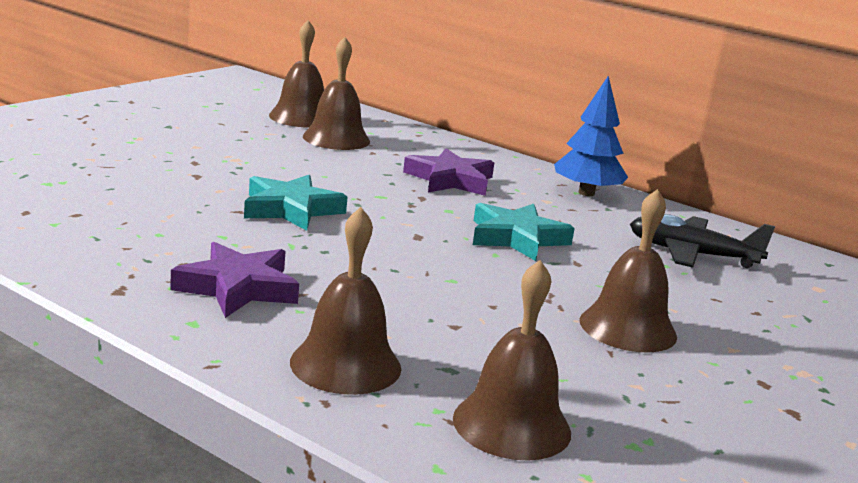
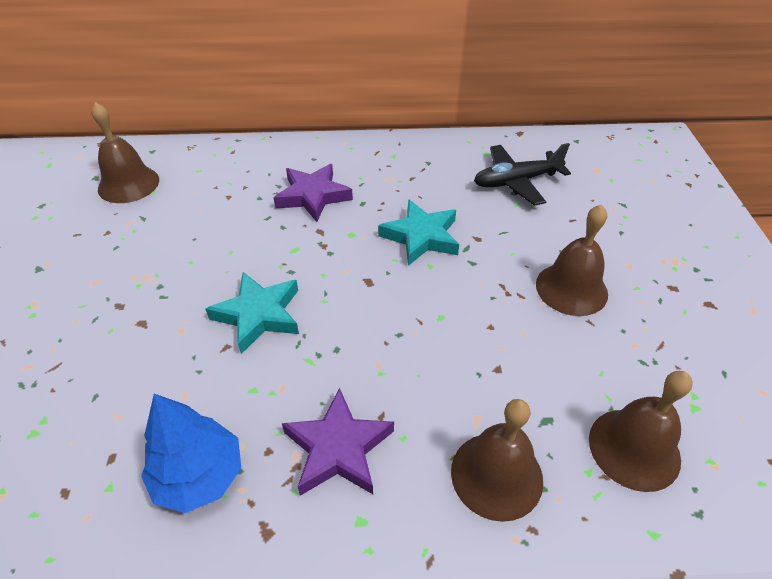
camera: 35 degrees left, 25 degrees up
brown bell [303,37,370,150] -> none
blue tree [554,76,628,196] -> blue tree moved to [141,394,241,513]

